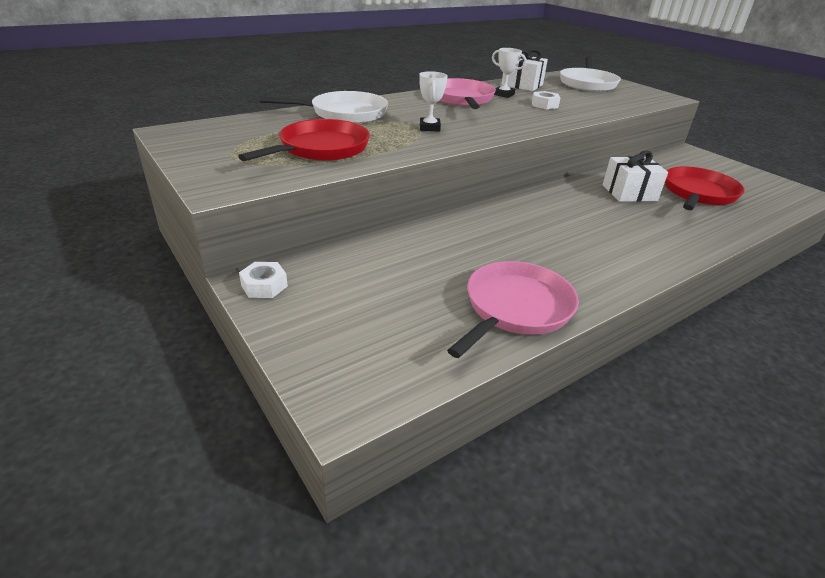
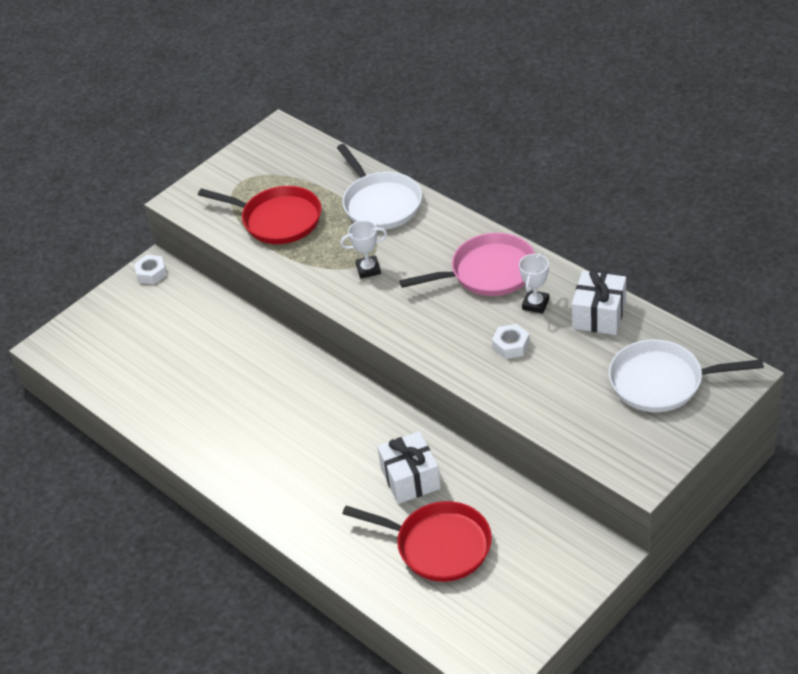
camera: 85 degrees right, 10 degrees up
pink pan [447,261,579,358] -> none

